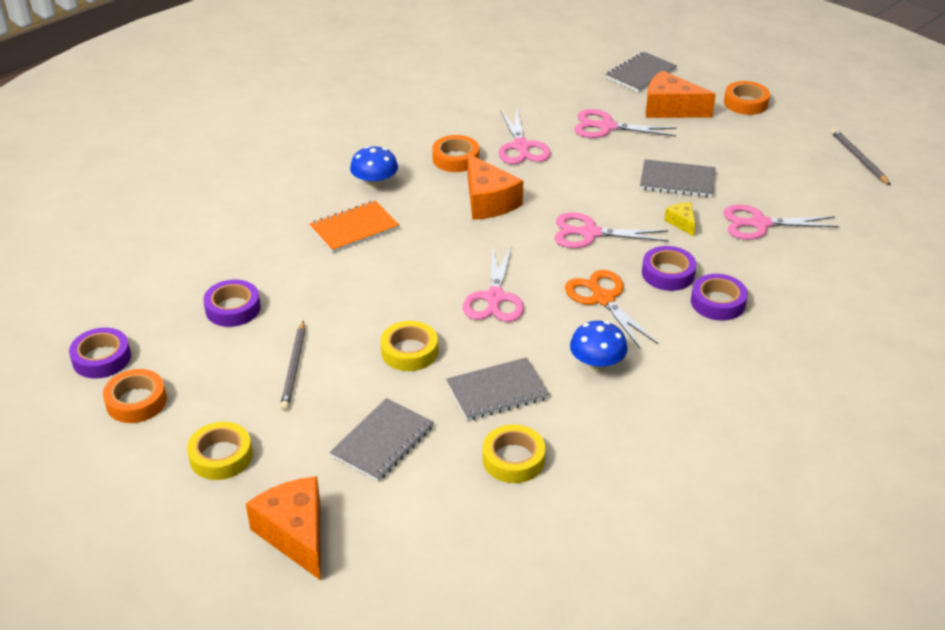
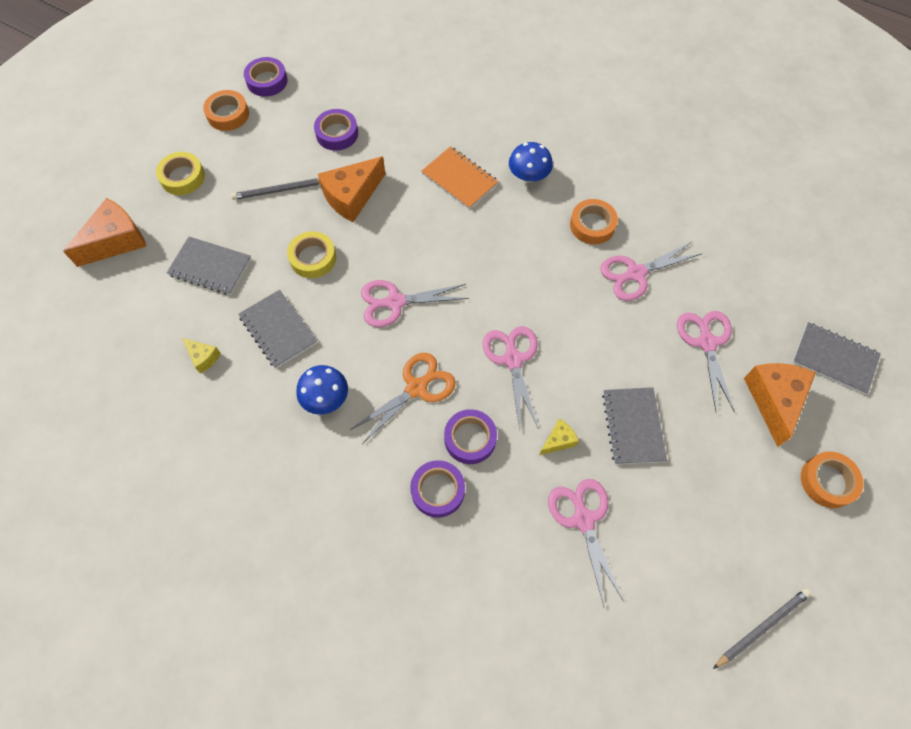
camera: 75 degrees right, 25 degrees up
orange cheese [468,154,523,220] -> orange cheese moved to [318,156,385,222]
yellow tape [483,424,545,483] -> yellow cheese [182,338,221,374]

